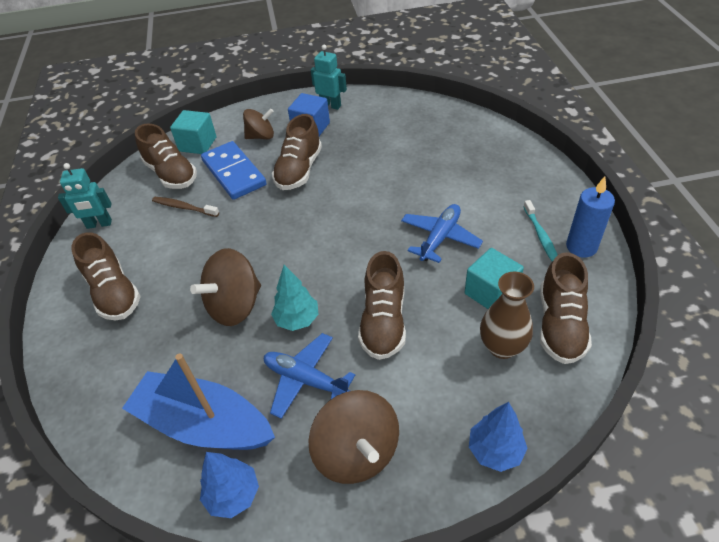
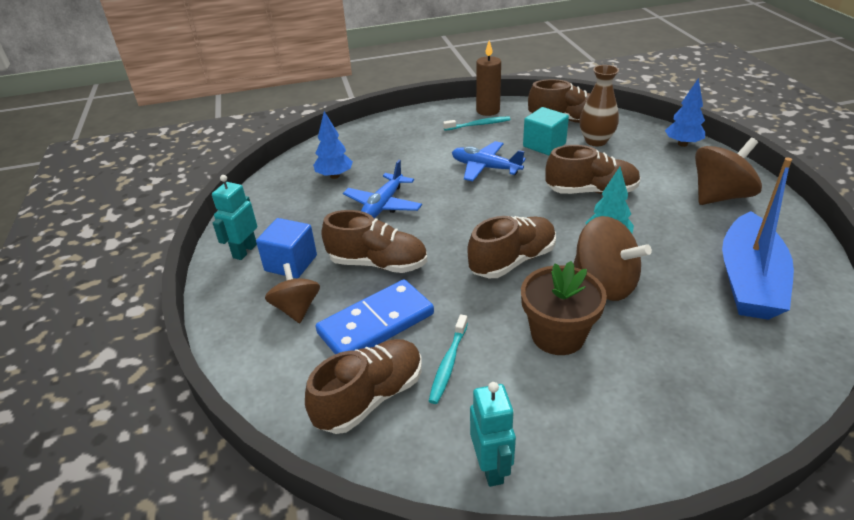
camera: 95 degrees left, 10 degrees down
brown shoe [71,232,141,321] -> brown shoe moved to [467,216,556,278]
brown toothbrush [152,197,219,217] -> turquoise toothbrush [429,314,468,404]
turquoise cube [170,110,217,154] -> none
blue tree [200,452,259,518] -> blue tree moved to [313,111,353,179]
blue plane [264,333,355,419] -> blue plane moved to [343,160,422,218]
blue candle [566,176,615,257] -> brown candle [476,40,501,116]
none -> brown flower pot [521,261,607,355]

